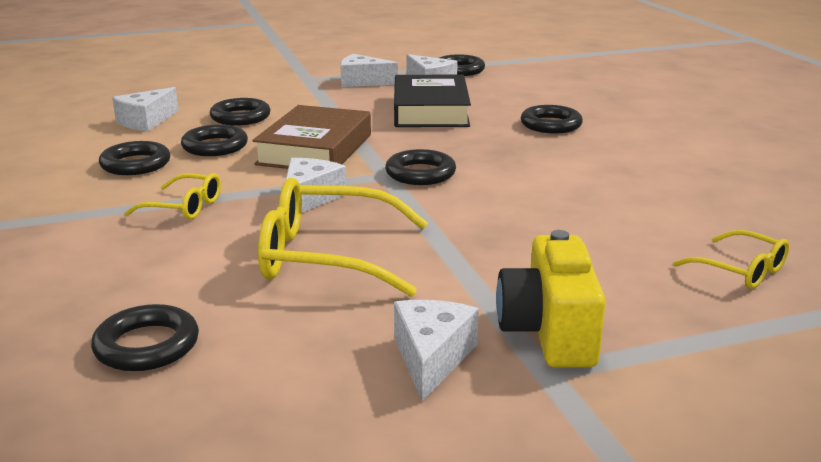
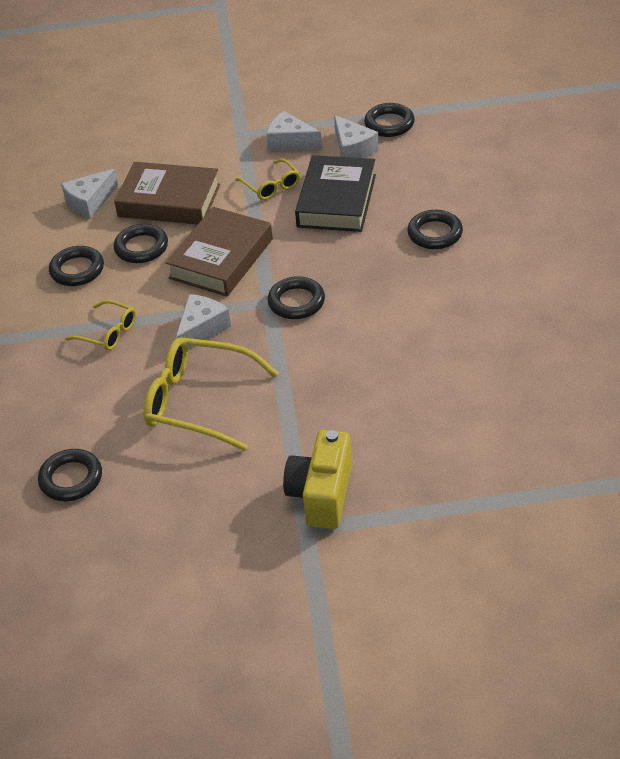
camera: 15 degrees right, 20 degrees up
black ring [210,98,271,126] -> brown book [114,162,220,225]
white cheese [394,300,479,402] -> none
yellow glasses [673,230,789,289] -> yellow glasses moved to [235,159,300,200]

